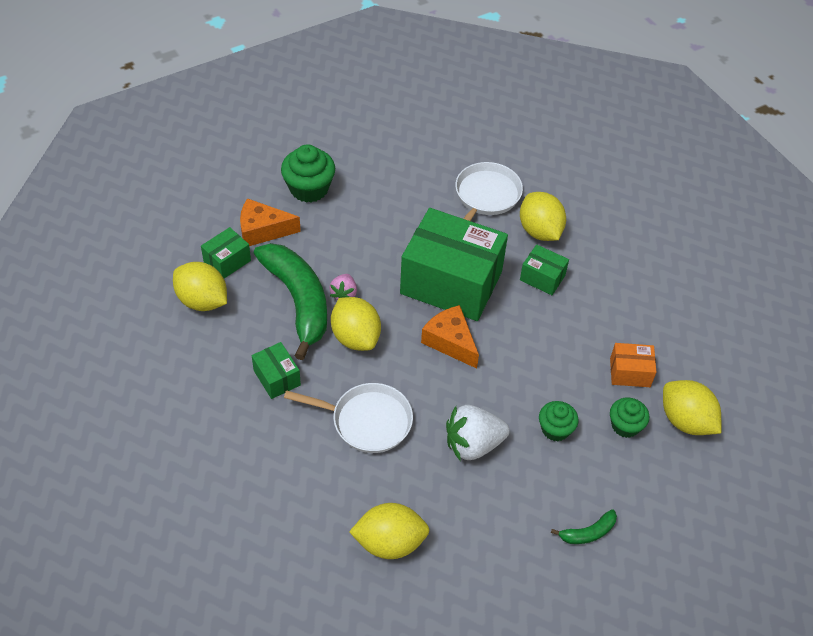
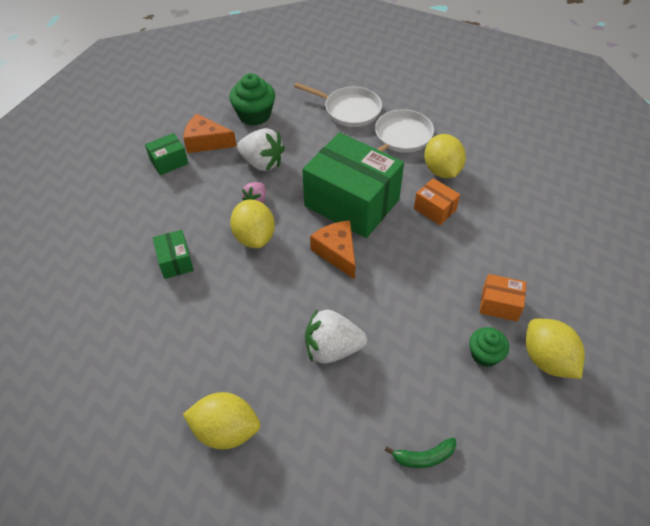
camera: 15 degrees right, 0 degrees up
yellow lemon [173,262,227,311] -> none
green banana [254,243,327,360] -> none
white pan [284,383,413,453] -> white pan moved to [294,82,382,127]
green box [520,244,569,295] -> orange box [414,178,460,225]
green cupcake [539,401,579,441] -> none
none -> white strawberry [237,128,285,171]

